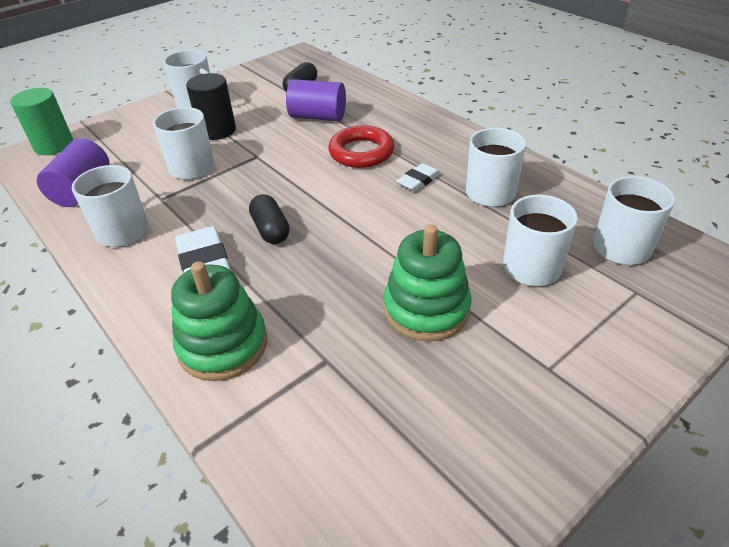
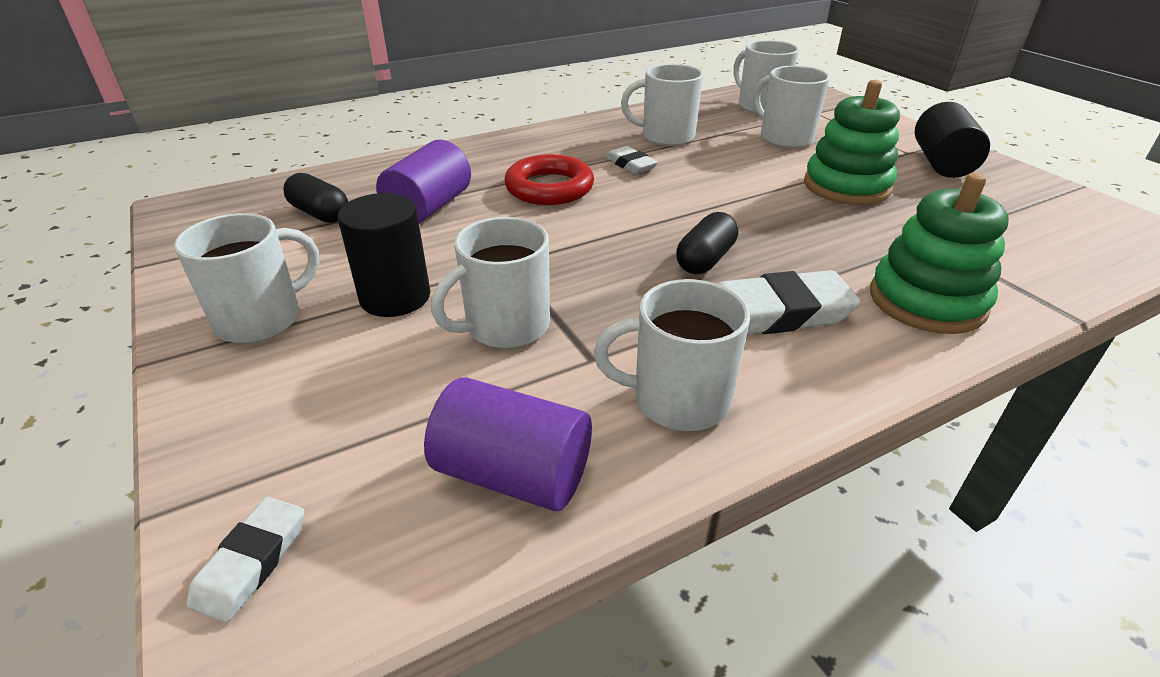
camera: 80 degrees left, 5 degrees down
green cylinder [10,88,73,155] -> white eraser [186,497,304,623]
black capsule [249,194,290,244] -> black capsule turned 45 degrees counterclockwise [676,212,738,274]
none -> black cylinder [915,102,990,178]

